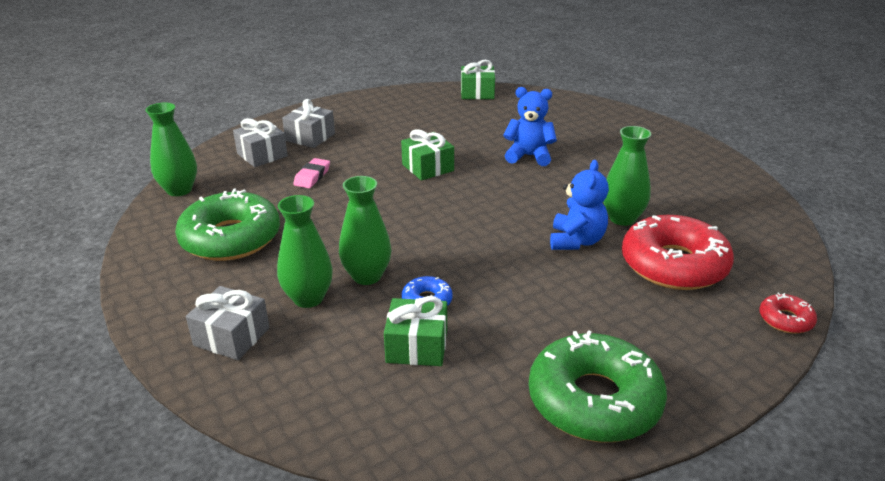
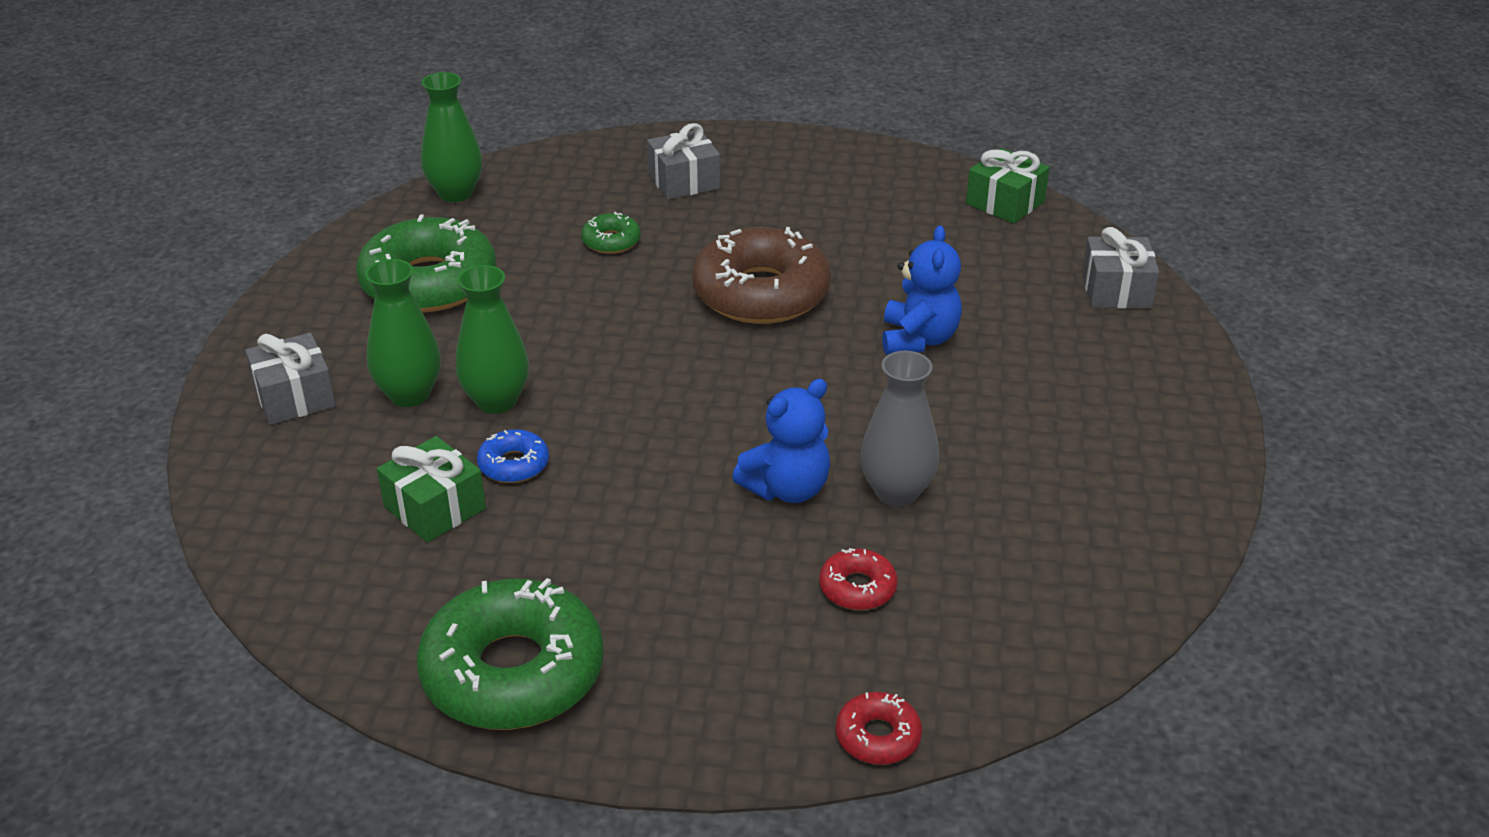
camera: 40 degrees right, 5 degrees up
grey gift [233,118,288,167] -> grey gift moved to [1082,227,1159,309]
pink eraser [293,158,330,188] -> green donut [581,212,641,254]
green gift [401,129,454,180] -> brown donut [692,227,831,324]
blue teddy bear [503,87,557,166] -> blue teddy bear turned 45 degrees clockwise [882,225,962,354]
green vase [603,126,651,226] -> grey vase [861,351,939,507]
red donut [622,215,734,290] -> red donut [819,548,898,610], size x0.45

